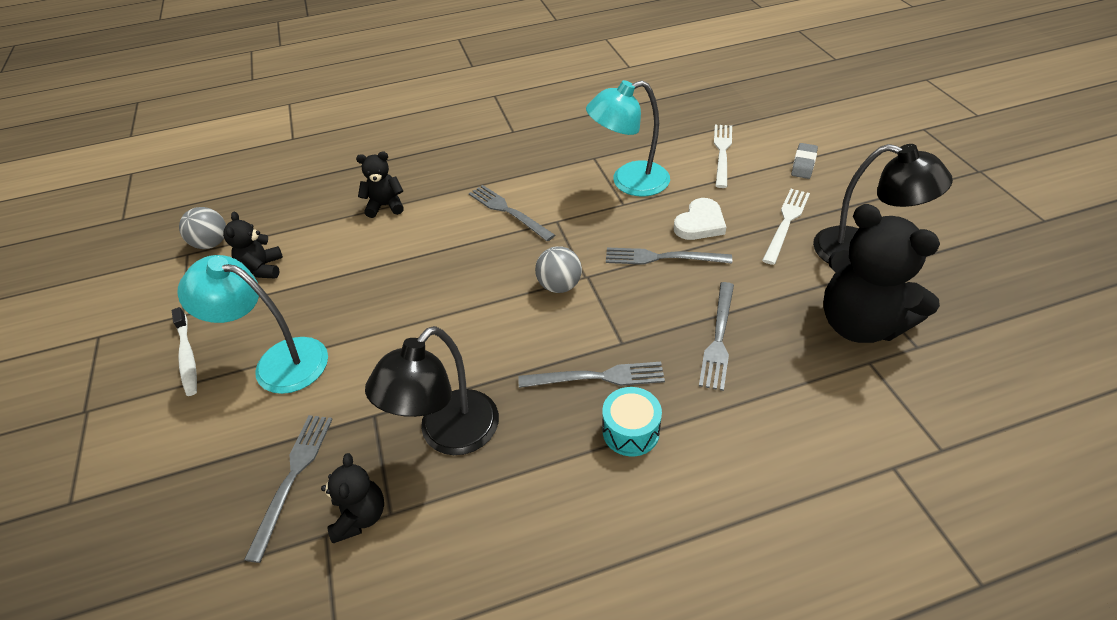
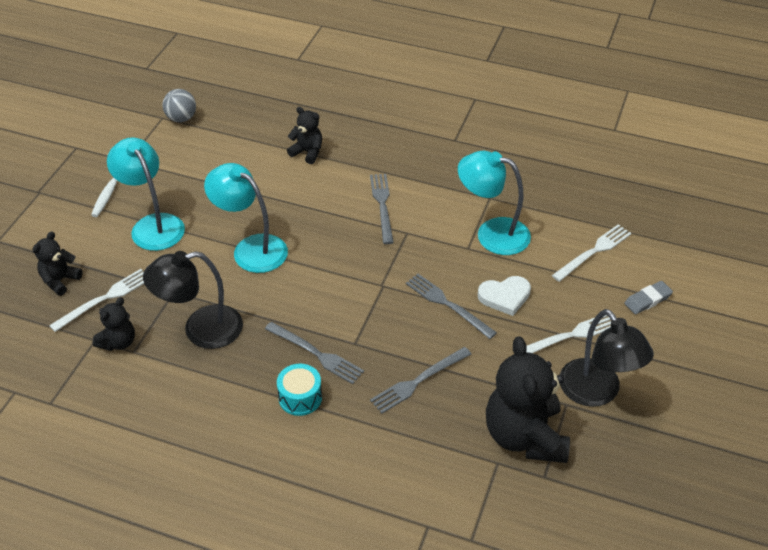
camera: 35 degrees right, 0 degrees up
black teddy bear [223,212,283,279] -> black teddy bear moved to [32,231,83,296]
grey fork [244,415,333,563] -> white fork [49,269,144,332]
grey ball [535,246,582,293] -> none
none -> turquoise lamp [204,163,288,273]

